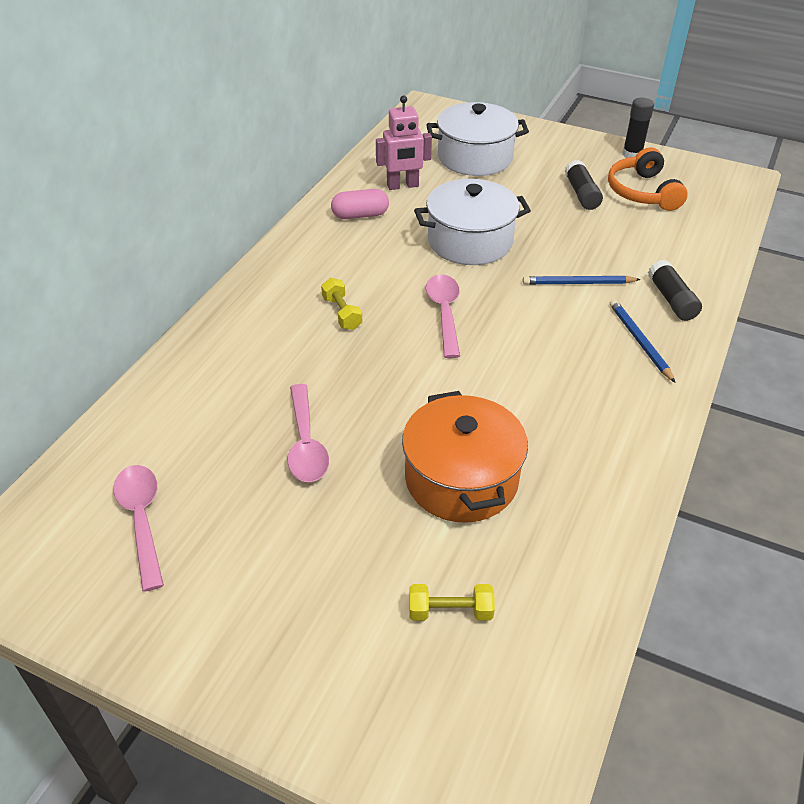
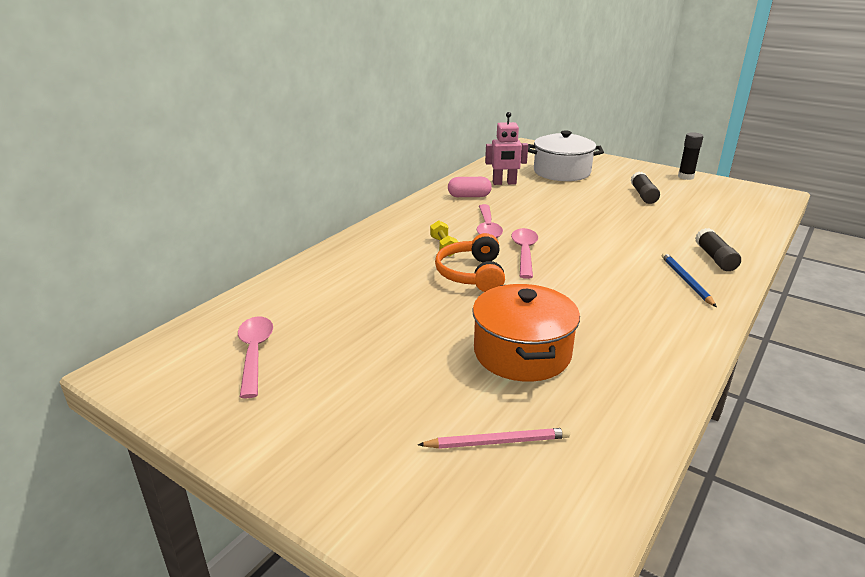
camera: 10 degrees right, 15 degrees down
pink spoon [287,384,329,482] -> pink spoon moved to [477,204,503,238]
yellow dumbbell [409,584,495,621] -> pink pencil [418,428,570,449]
white pot [414,179,531,265] -> none
blue pencil [523,276,641,285] -> none
orange headphones [608,147,688,211] -> orange headphones moved to [435,233,505,292]

